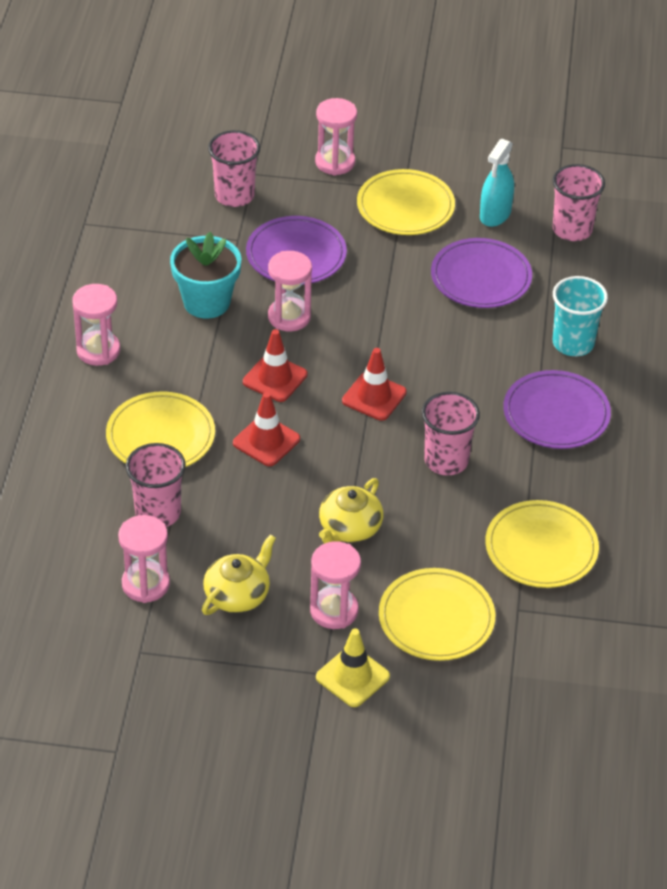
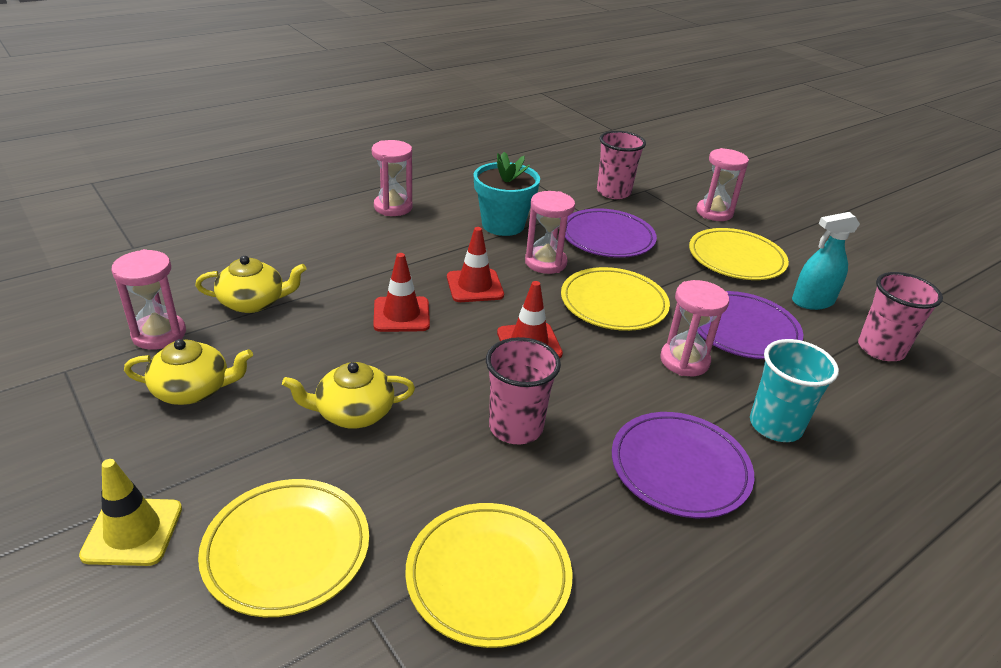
camera: 45 degrees right, 10 degrees down
yellow plate [106,391,215,467] -> yellow plate moved to [561,267,670,331]
pink cup [126,443,186,527] -> yellow teapot [195,256,307,313]
pink hourglass [310,541,361,629] -> pink hourglass moved to [660,280,729,376]

